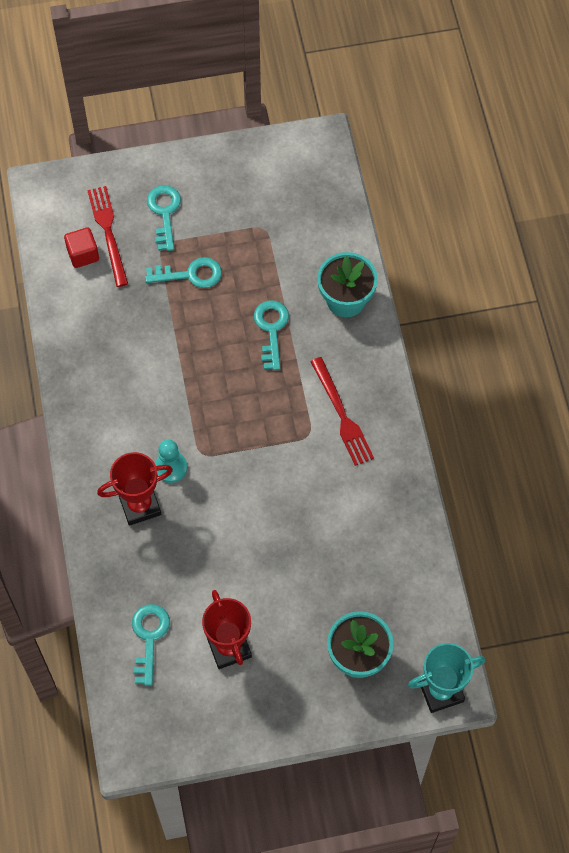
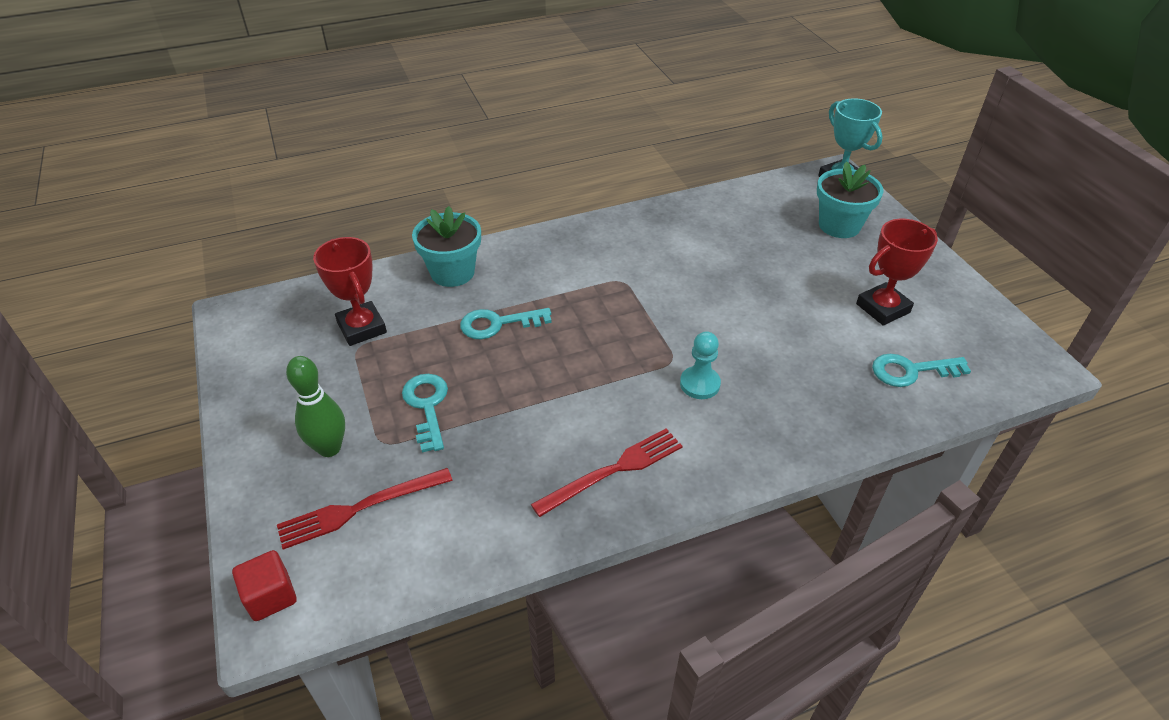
camera: 100 degrees left, 20 degrees down
red cube [64,227,99,268] -> red cube moved to [232,550,297,621]
red trophy [97,452,173,526] -> red trophy moved to [313,237,387,346]
turquoise key [147,185,181,251] -> green bowling pin [286,356,345,457]
red fork [310,357,374,466] -> red fork moved to [531,428,683,517]

